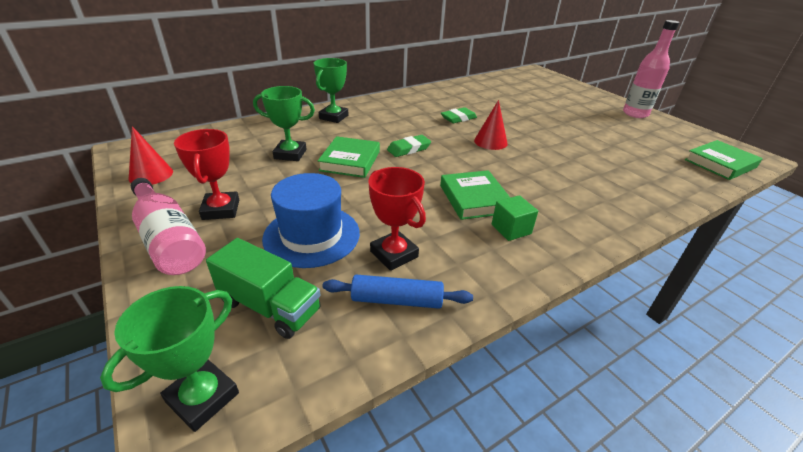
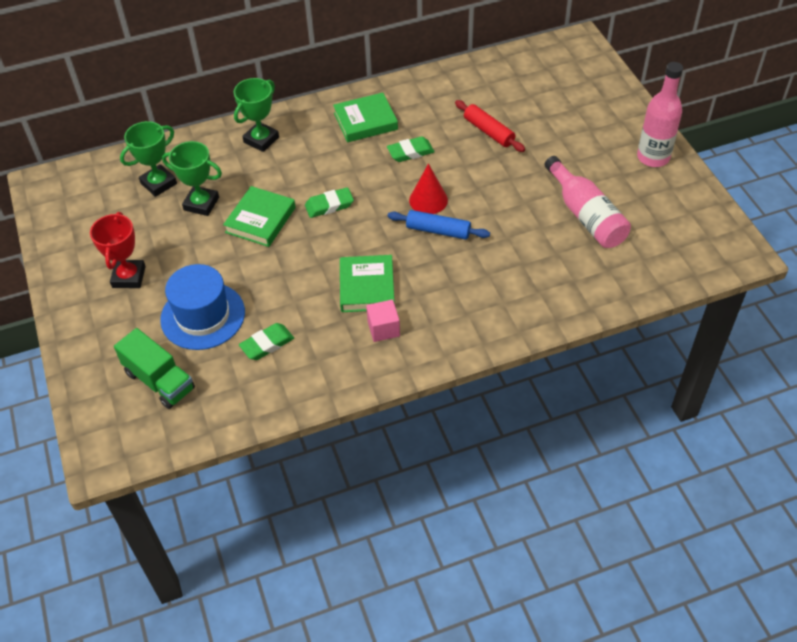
camera: 15 degrees right, 15 degrees up
green trophy [100,286,239,432] -> green trophy moved to [120,121,177,197]
red cone [129,126,173,185] -> none
pink bottle [131,178,206,275] -> pink bottle moved to [545,156,631,248]
blue rolling pin [323,275,473,309] -> blue rolling pin moved to [388,210,490,240]
red trophy [368,167,426,271] -> green eraser [239,323,294,360]
green cube [492,195,538,241] -> pink cube [366,300,400,342]
green book [685,140,763,180] -> green book moved to [333,93,398,142]
none -> red rolling pin [455,100,525,152]

